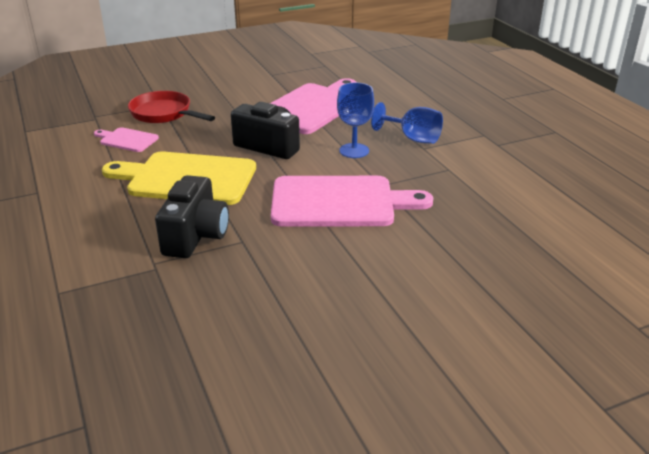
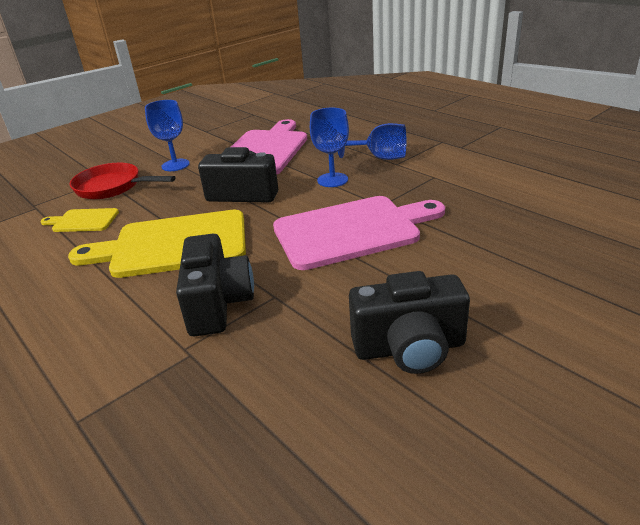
camera: 15 degrees left, 0 degrees up
pink cutting board [94,127,159,152] -> yellow cutting board [40,208,119,232]
none -> blue goblet [145,100,190,171]
none -> black camera [349,271,470,374]

